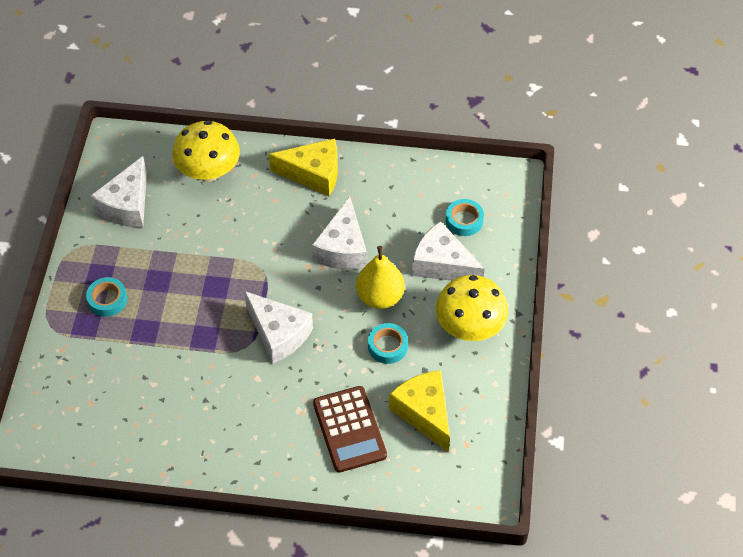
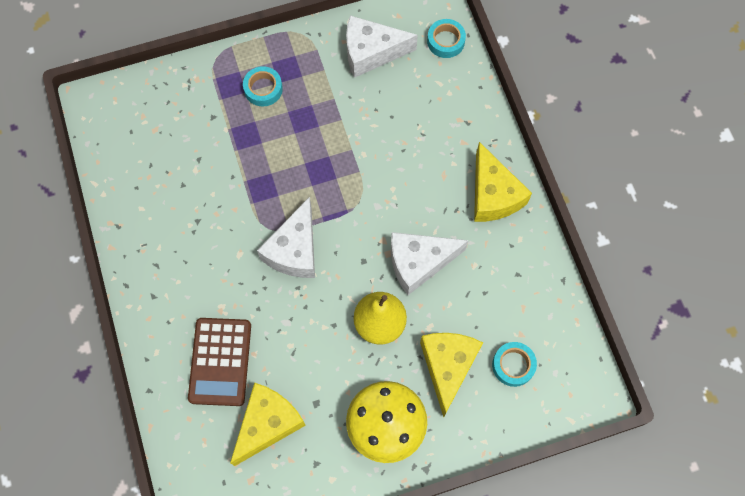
camera: 65 degrees right, 15 degrees up
yellow mushroom [172,120,240,182] -> none
brown calculator [313,386,387,473] -> brown calculator turned 45 degrees counterclockwise [188,318,251,406]
turquoise tape [368,323,408,364] -> turquoise tape moved to [427,19,466,58]
white cheese [412,221,485,281] -> yellow cheese [420,333,483,417]

